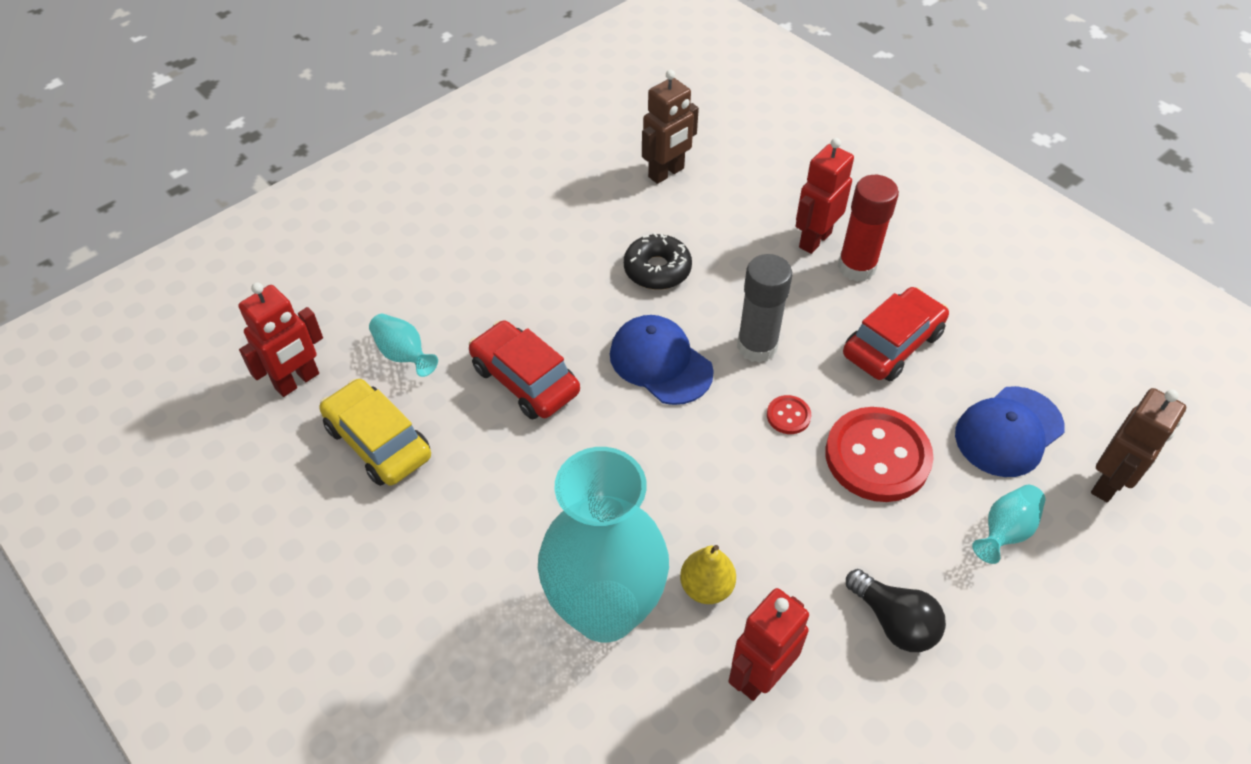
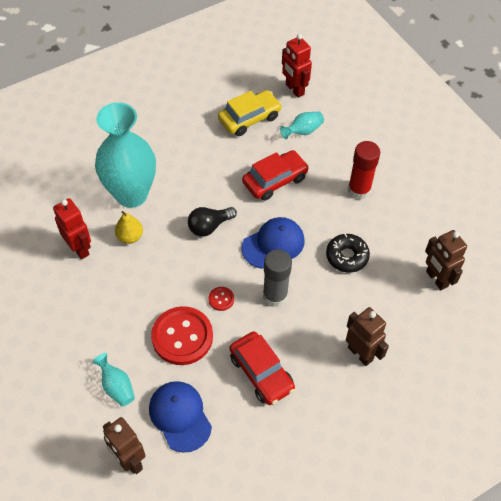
camera: 100 degrees right, 5 degrees up
red robot [796,138,854,254] -> brown robot [346,307,389,366]
red glue stick [838,175,899,282] -> red glue stick moved to [348,141,380,200]
black light bulb [846,569,946,652] -> black light bulb moved to [188,207,237,237]

